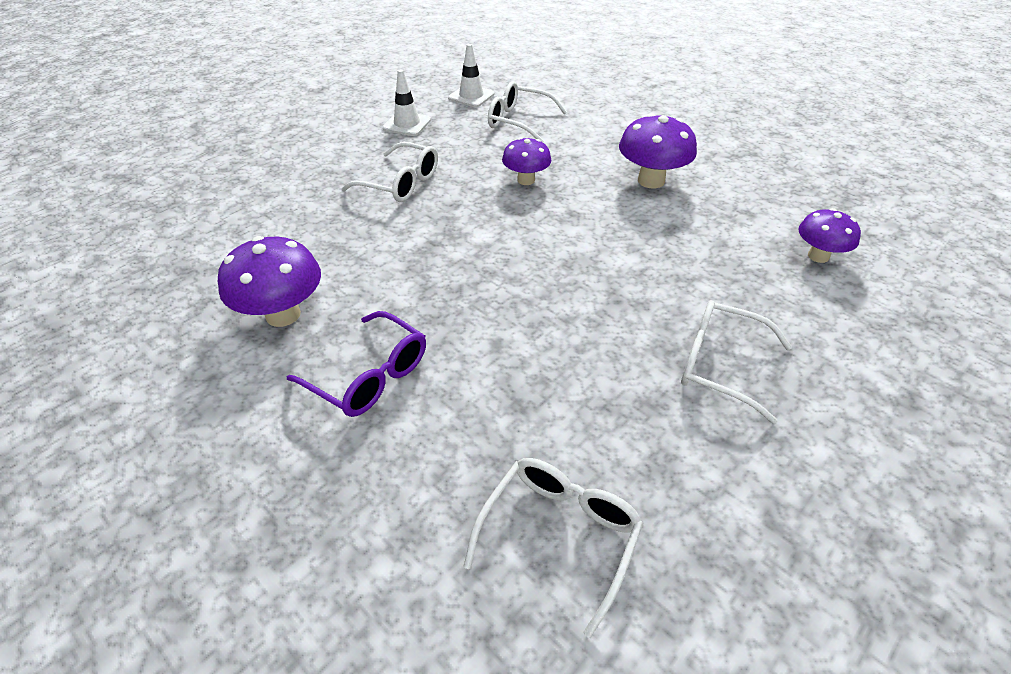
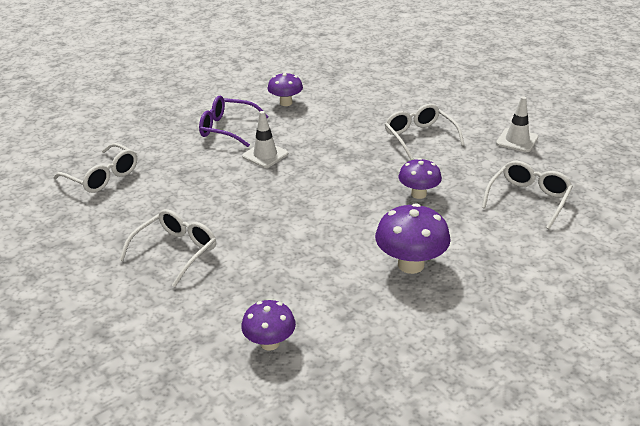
camera: 100 degrees right, 10 degrees down
purple mushroom [218,236,321,327] -> purple mushroom [268,72,303,106], size x0.65
purple glasses [287,311,426,417] -> purple glasses turned 60 degrees clockwise [199,96,269,147]
white glasses [341,142,438,202] -> white glasses turned 120 degrees clockwise [385,104,465,160]
white traffic cone [448,44,494,107] -> white traffic cone moved to [242,111,288,168]

